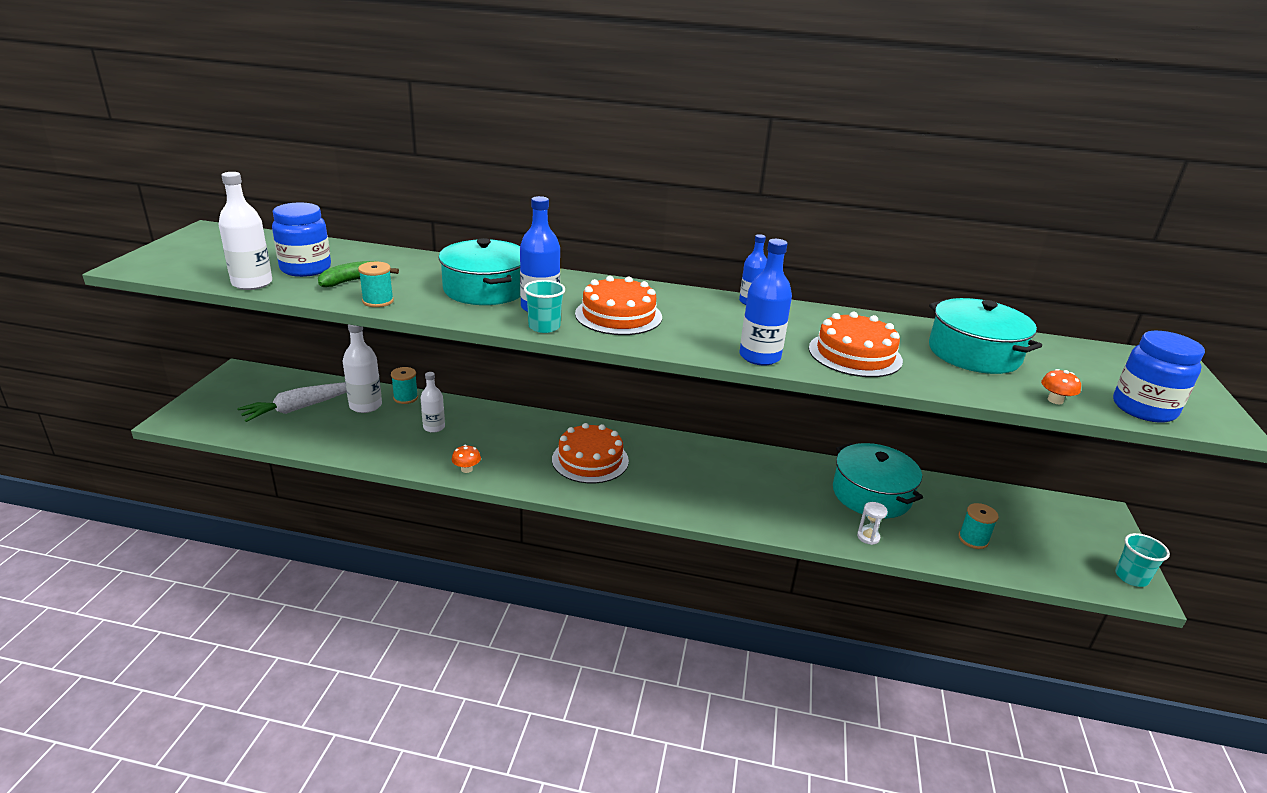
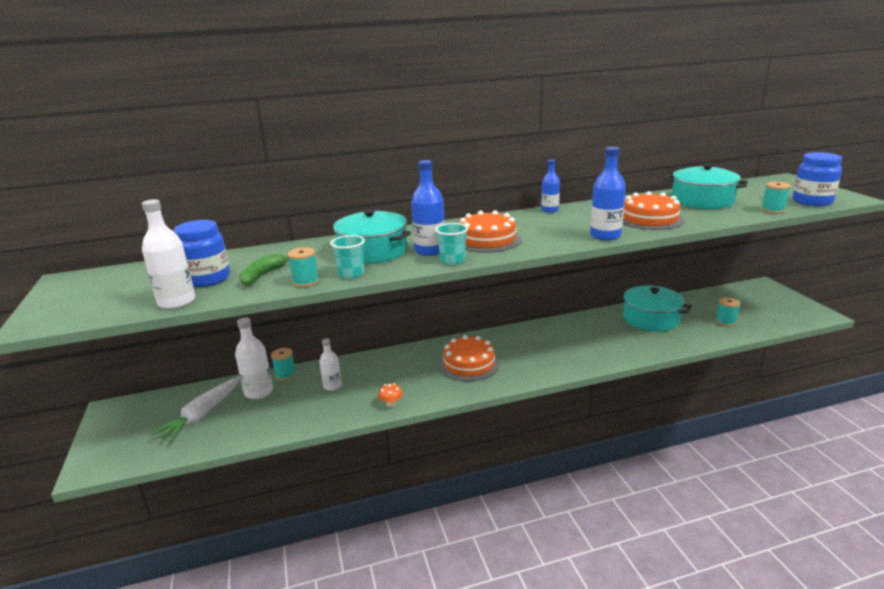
camera: 25 degrees left, 5 degrees down
white hourglass [857,502,888,545] -> none
orange mushroom [1041,369,1081,404] -> turquoise spool [761,182,791,213]
turquoise cup [1115,533,1170,587] -> turquoise cup moved to [330,235,365,278]

